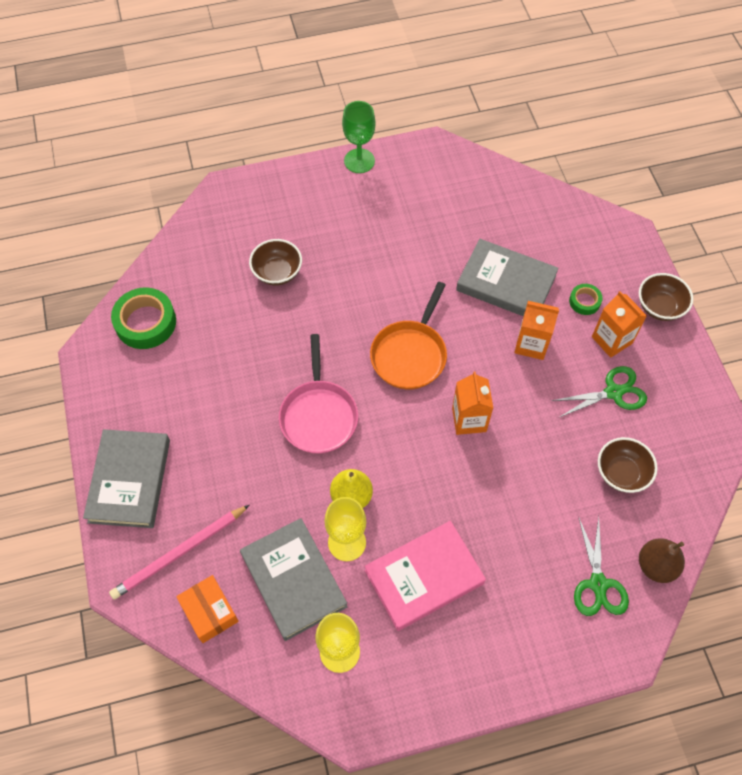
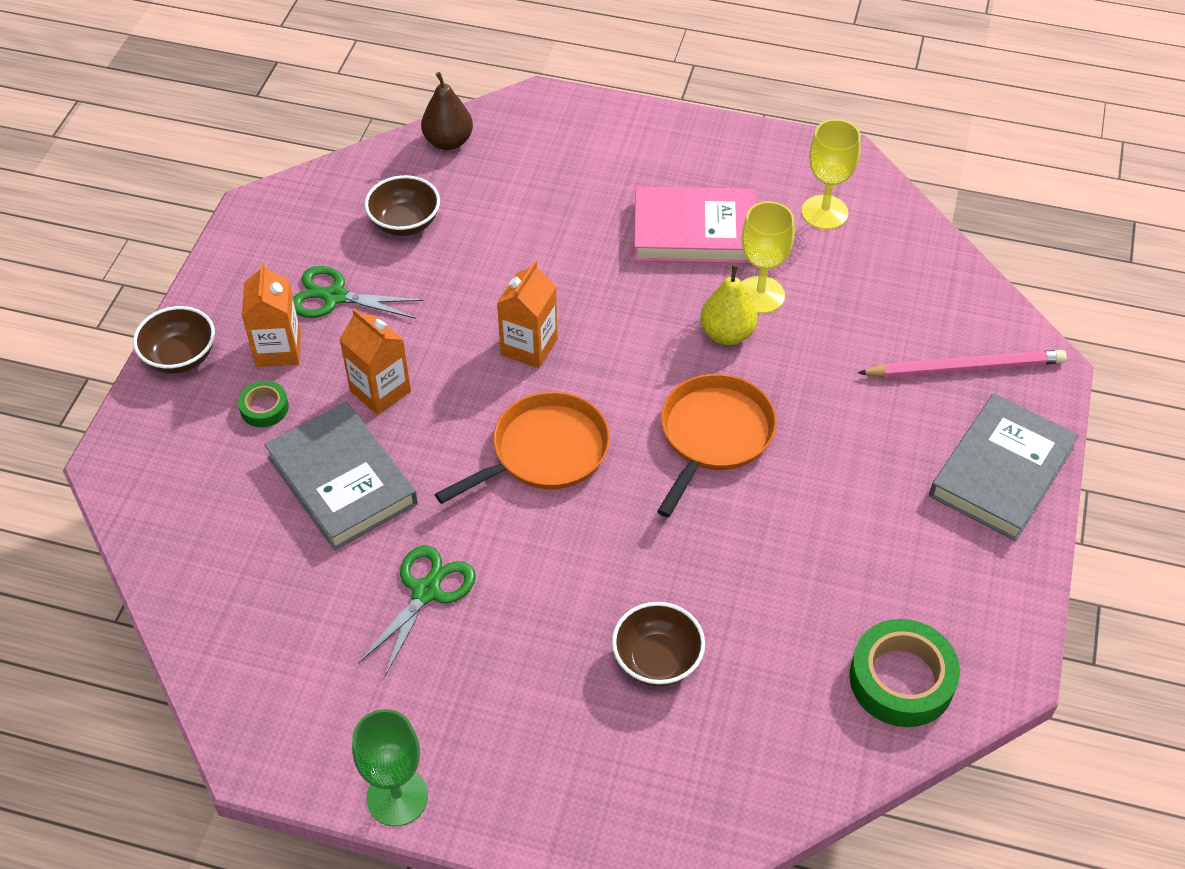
camera: 150 degrees left, 10 degrees down
orange box [176,575,239,643] -> none
grey book [240,518,348,641] -> none
pink pan [279,334,358,454] -> orange pan [657,374,777,517]
green scissors [574,517,629,616] -> green scissors moved to [358,546,476,678]

